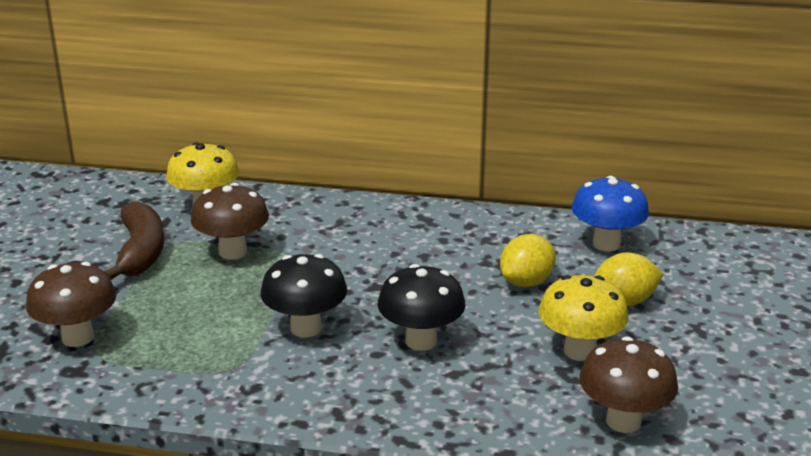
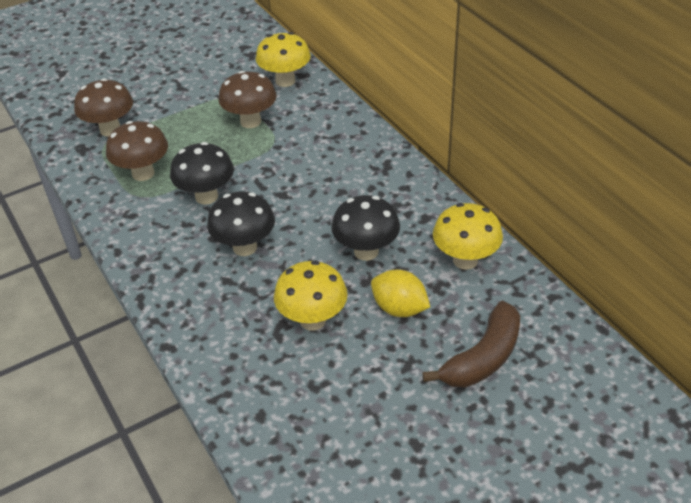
camera: 50 degrees right, 15 degrees up
brown banana [104,201,164,280] -> brown banana moved to [422,301,520,388]
yellow lemon [500,234,556,287] -> black mushroom [331,195,400,261]
blue mushroom [571,176,649,251] -> yellow mushroom [433,203,503,270]
brown mushroom [579,336,678,433] -> brown mushroom moved to [106,121,168,181]

